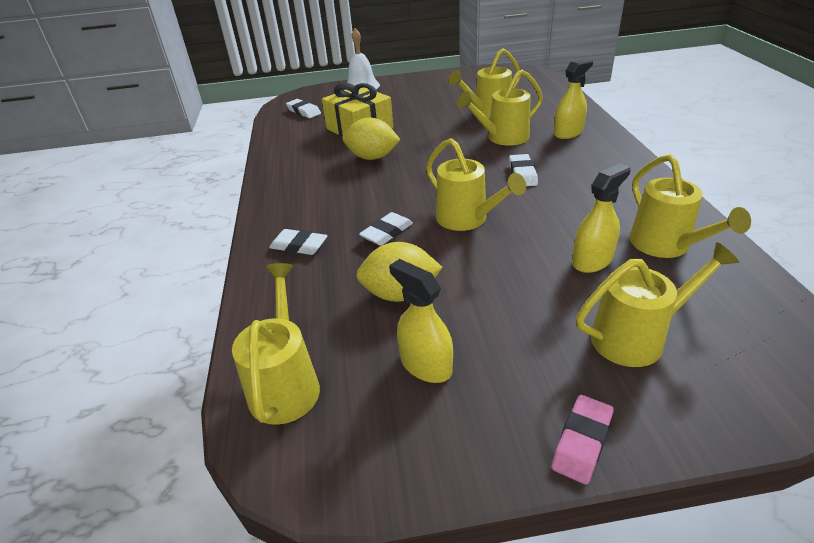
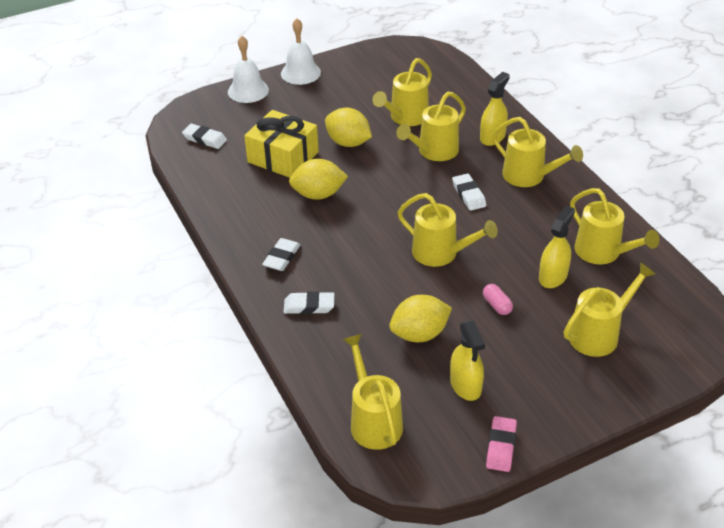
camera: 20 degrees left, 5 degrees up
white eraser [359,212,413,246] -> white eraser moved to [262,238,301,271]
yellow spray bottle [389,259,453,383] -> yellow spray bottle turned 135 degrees counterclockwise [450,320,485,401]
pink eraser [551,395,613,485] -> pink eraser moved to [486,416,517,472]
none -> white bell [281,18,321,85]
none -> yellow lemon [325,108,372,147]
none -> pink capsule [483,284,513,315]
none -> yellow watering can [492,117,583,187]

